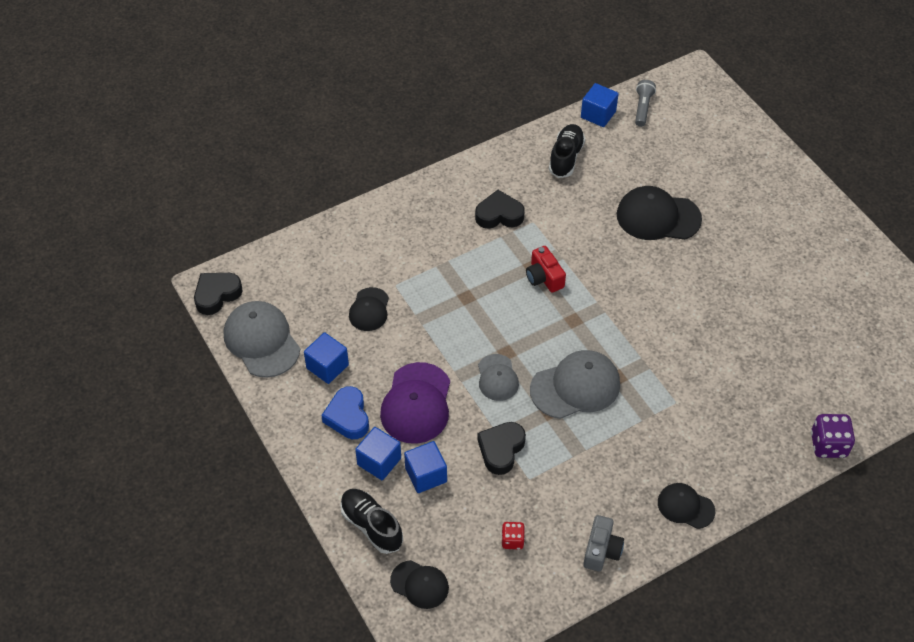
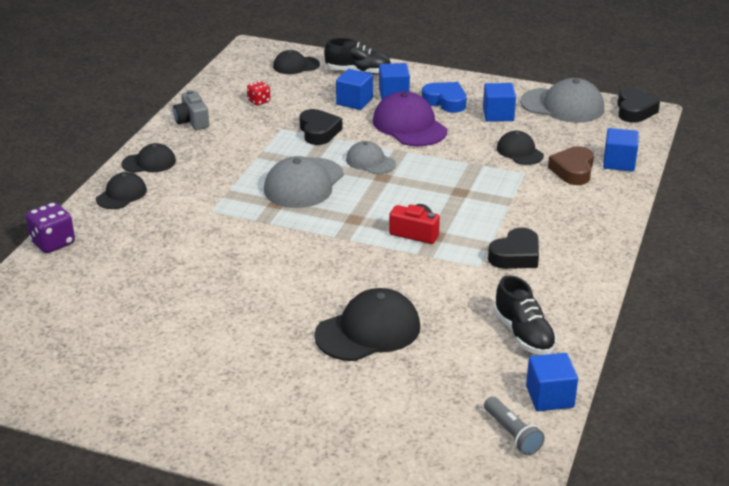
camera: 140 degrees right, 20 degrees down
none -> black cap [96,172,147,209]
none -> brown heart [548,146,594,185]
none -> blue cube [603,128,639,172]

